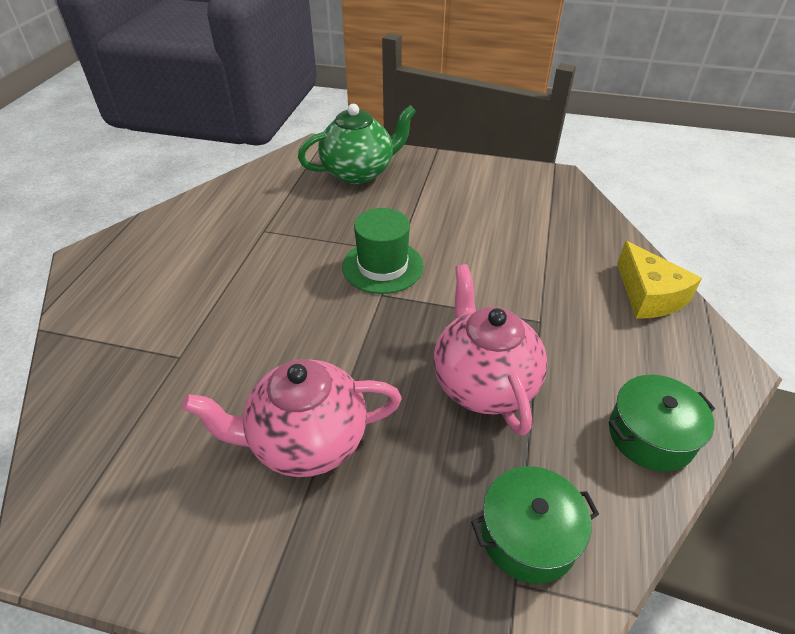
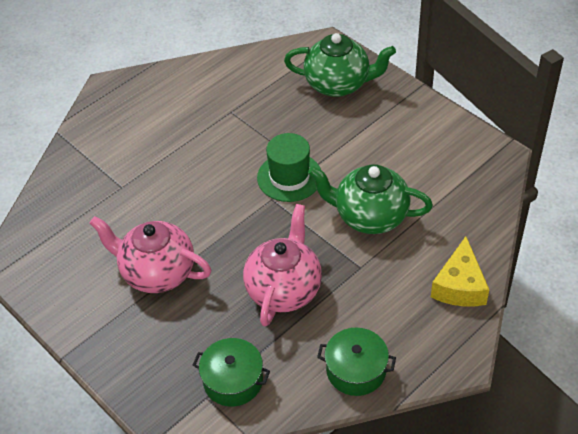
camera: 35 degrees right, 5 degrees up
none -> green teapot [308,164,433,234]

